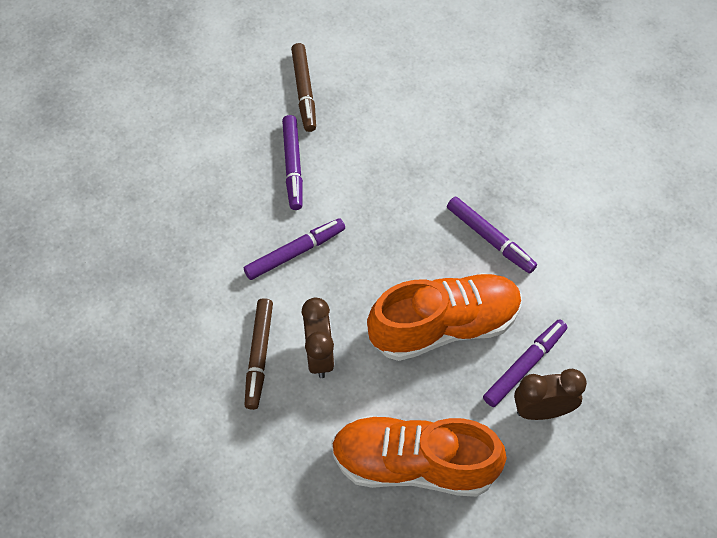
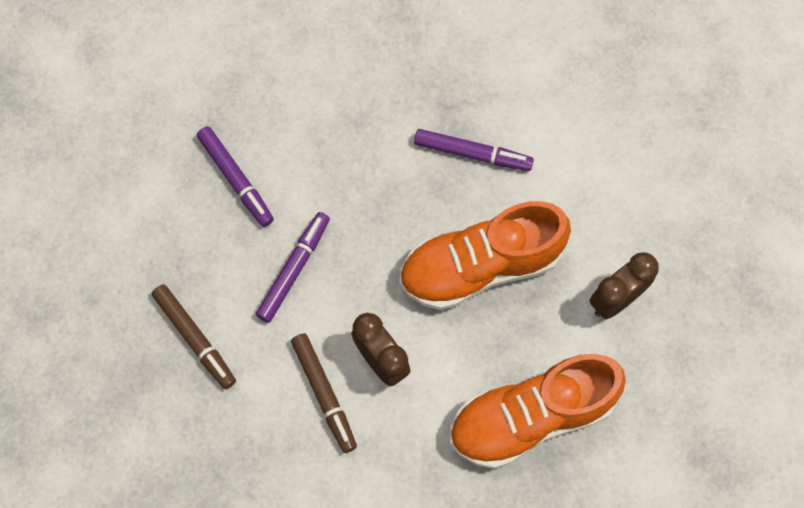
camera: 30 degrees left, 10 degrees up
brown marker [291,43,316,132] -> brown marker moved to [152,284,236,389]
orange shoe [367,273,522,361] -> orange shoe turned 150 degrees counterclockwise [399,201,571,310]
purple marker [483,319,567,407] -> none

